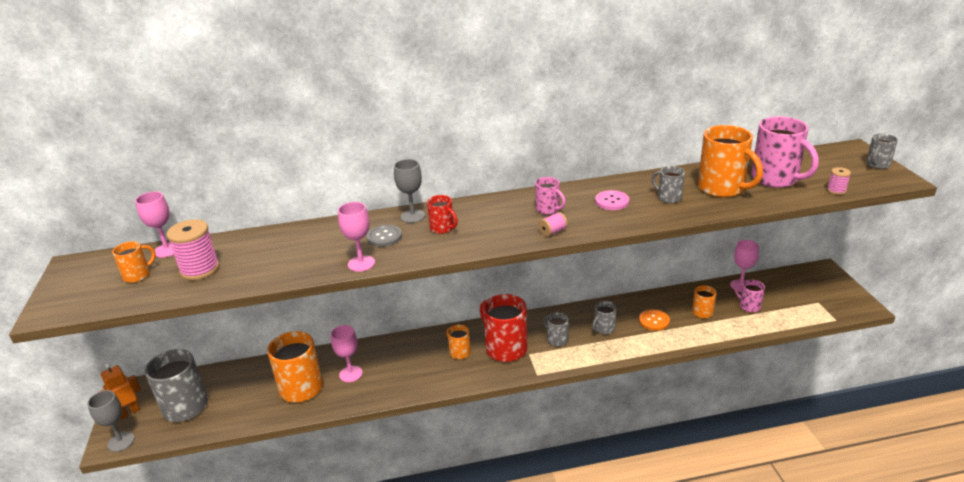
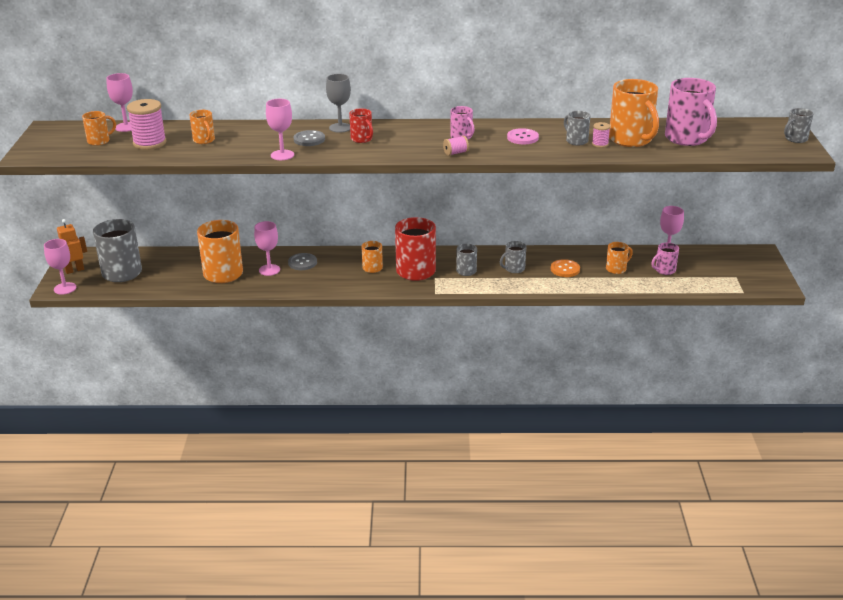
camera: 10 degrees right, 0 degrees up
grey goblet [87,390,135,452] -> pink goblet [44,239,76,295]
pink mug [735,280,765,312] -> pink mug turned 90 degrees counterclockwise [651,242,679,275]
pink spool [827,167,851,195] -> pink spool moved to [592,122,610,148]
none -> orange mug [189,110,215,144]
none -> grey button [288,253,317,270]

